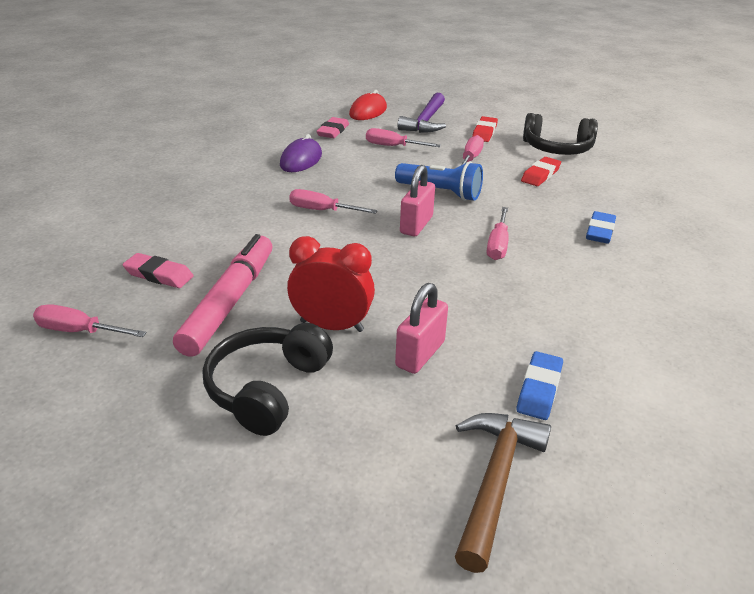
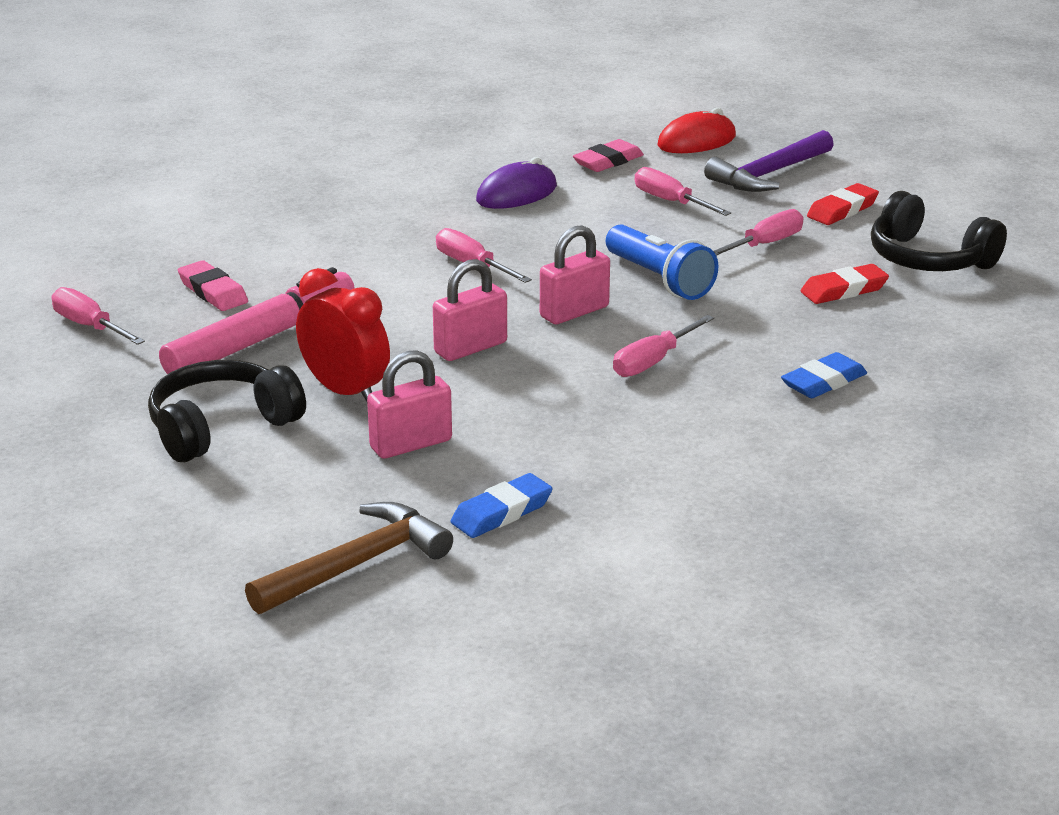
camera: 30 degrees right, 5 degrees down
none -> pink padlock [433,259,507,361]

